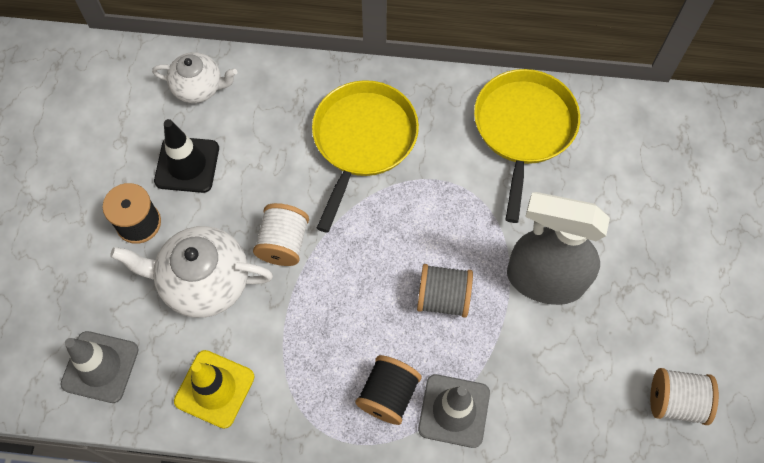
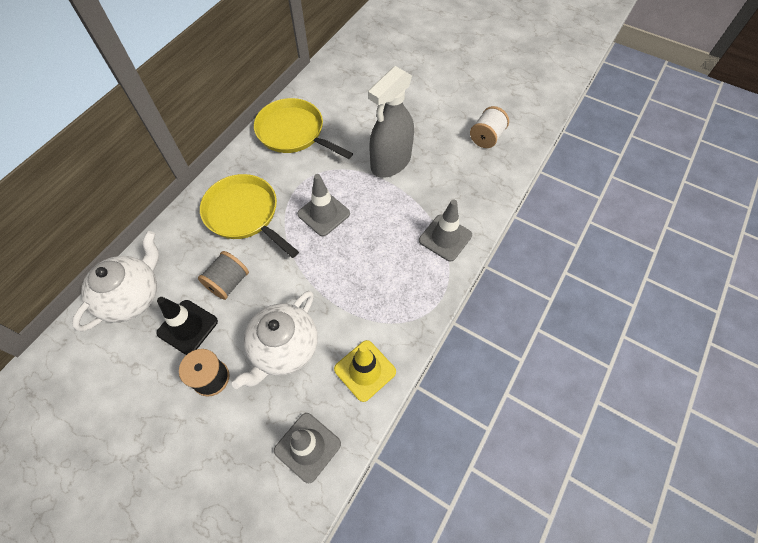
camera: 65 degrees left, 5 degrees down
white teapot [152,52,237,103] -> white teapot [72,231,159,331], size x1.57
white spool [253,203,309,266] -> none
black spool [355,355,422,425] -> none
grey spool [417,264,473,318] -> grey spool moved to [198,251,249,300]
none -> grey traffic cone [297,174,350,236]

